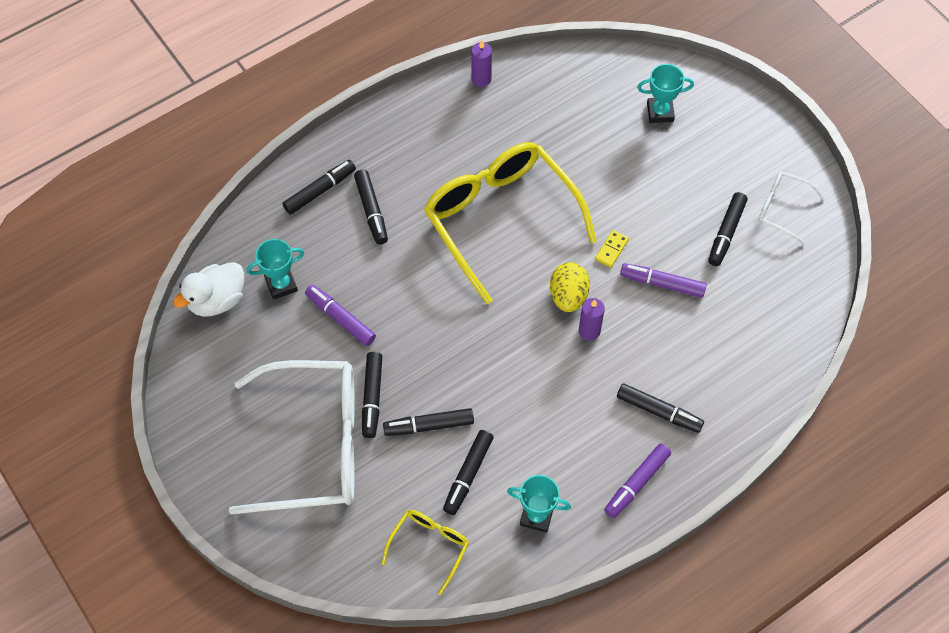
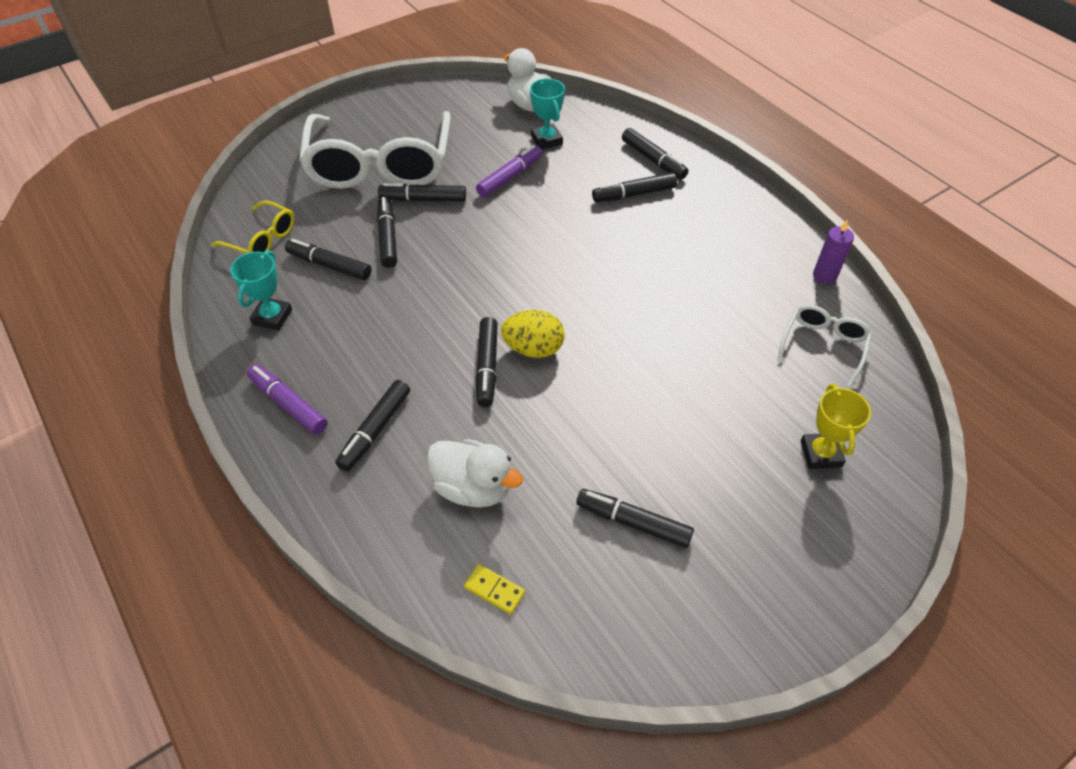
camera: 90 degrees right, 10 degrees down
yellow glasses [424,142,597,304] -> none
purple candle [579,298,605,341] -> black marker [476,317,498,407]
yellow domino [595,230,629,268] -> yellow domino moved to [464,564,525,615]
purple marker [620,263,707,298] -> none
turquoise trophy [637,64,694,123] -> yellow trophy [801,384,871,469]
white glasses [758,172,825,245] -> white glasses moved to [777,305,872,387]
none -> white duck [427,439,523,508]

